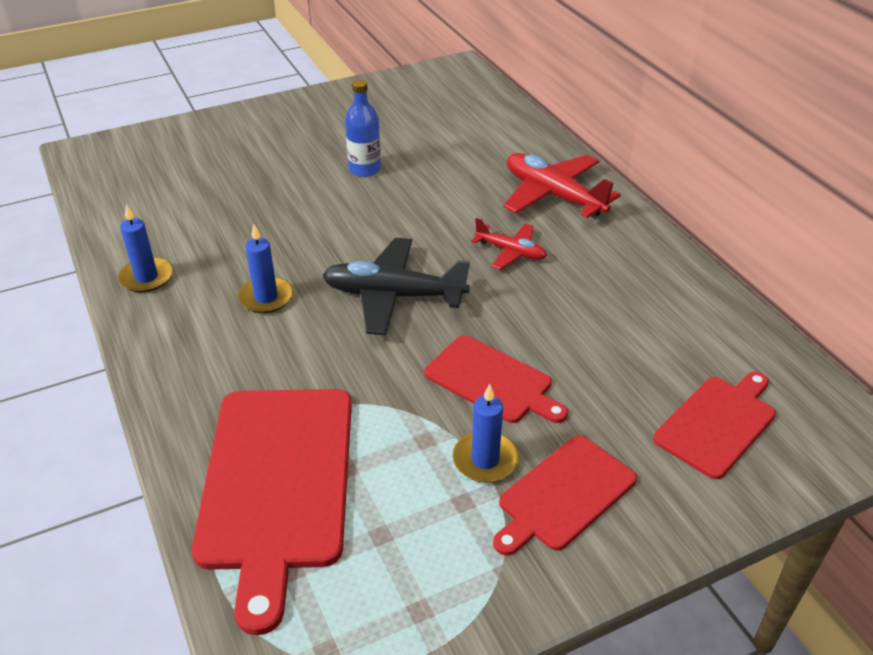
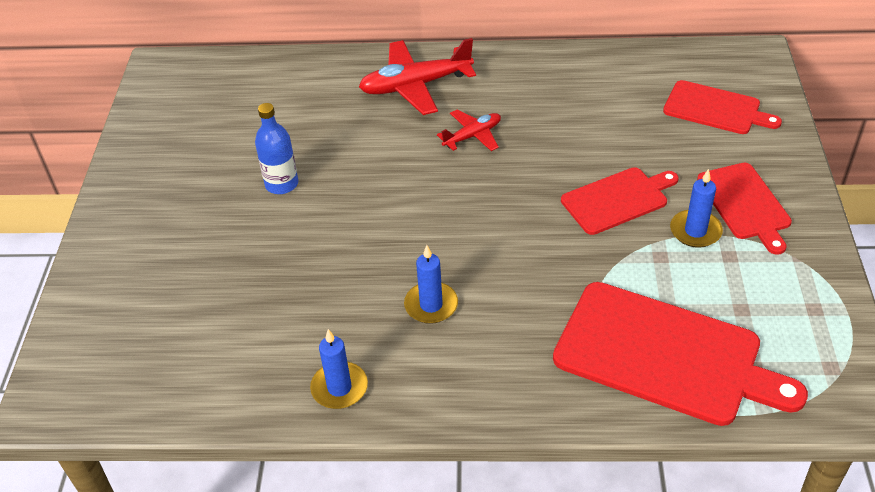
camera: 60 degrees left, 5 degrees up
black plane [323,238,470,336] -> none
red cutting board [653,372,776,479] -> red cutting board turned 135 degrees clockwise [663,80,782,134]

